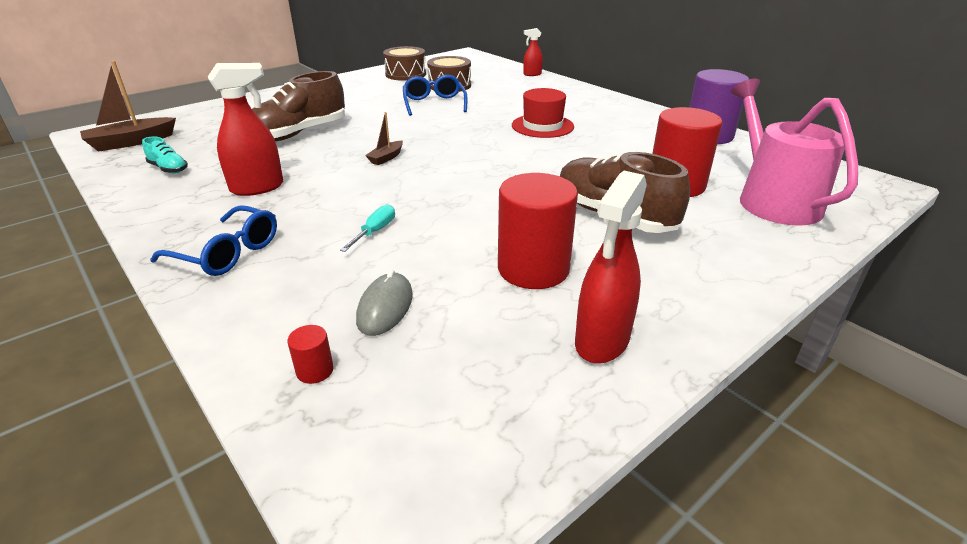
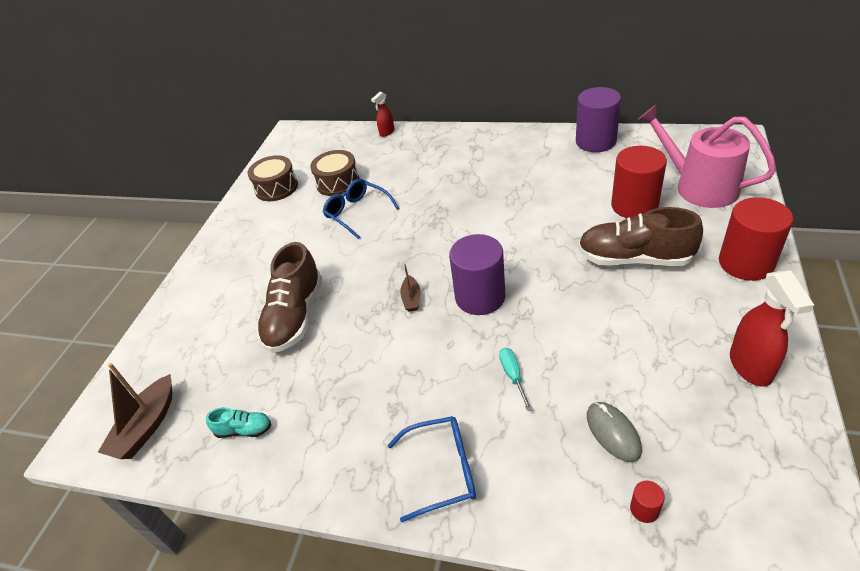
camera: 30 degrees left, 10 degrees up
red spray bottle [208,63,283,196] -> none
red cylinder [498,173,578,289] -> red cylinder moved to [719,197,793,281]
red hat [512,88,574,138] -> none
none -> purple cylinder [449,234,506,315]

